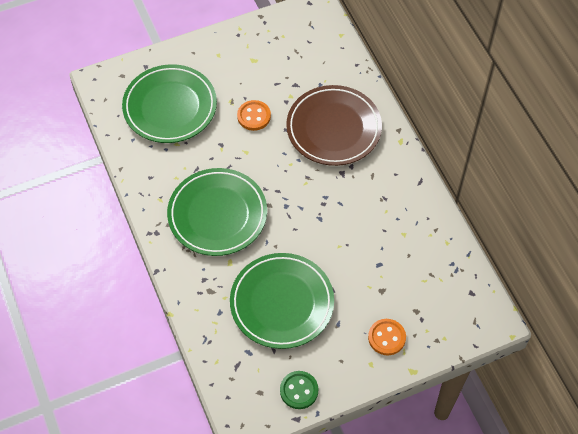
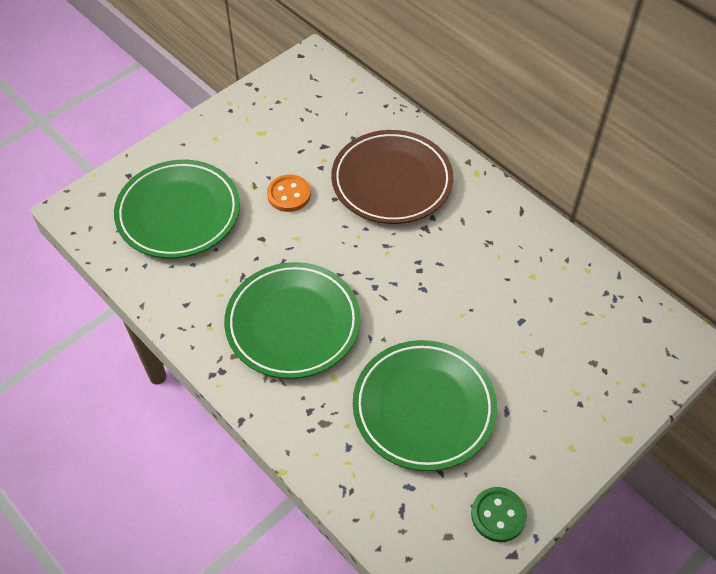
camera: 20 degrees left, 5 degrees down
orange button [368,319,406,355] -> none

